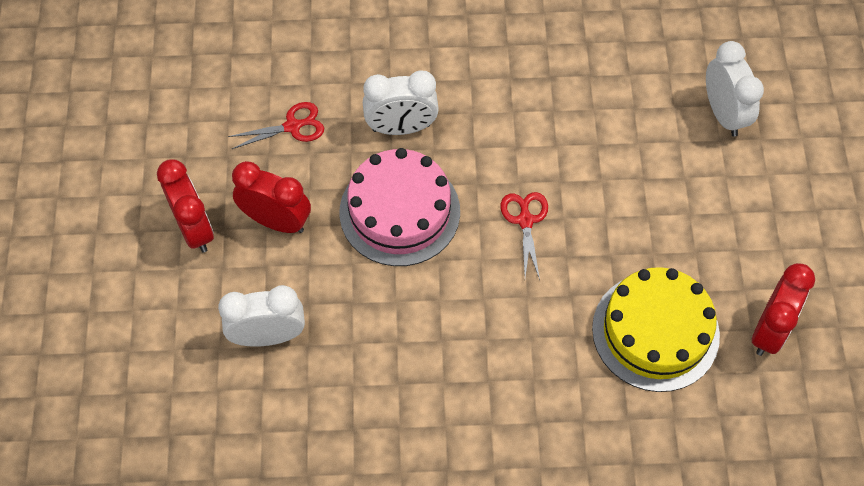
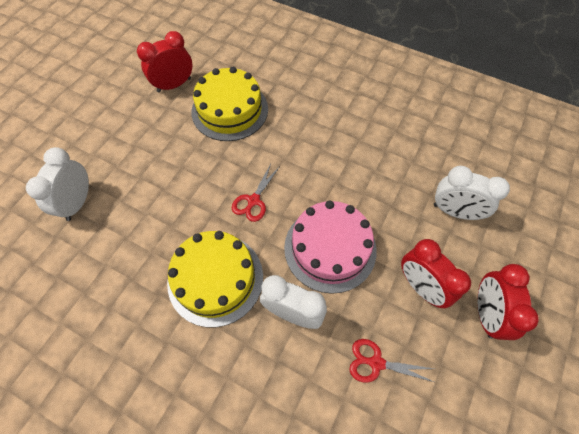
camera: 150 degrees left, 0 degrees up
none -> yellow cake [167,231,263,327]

